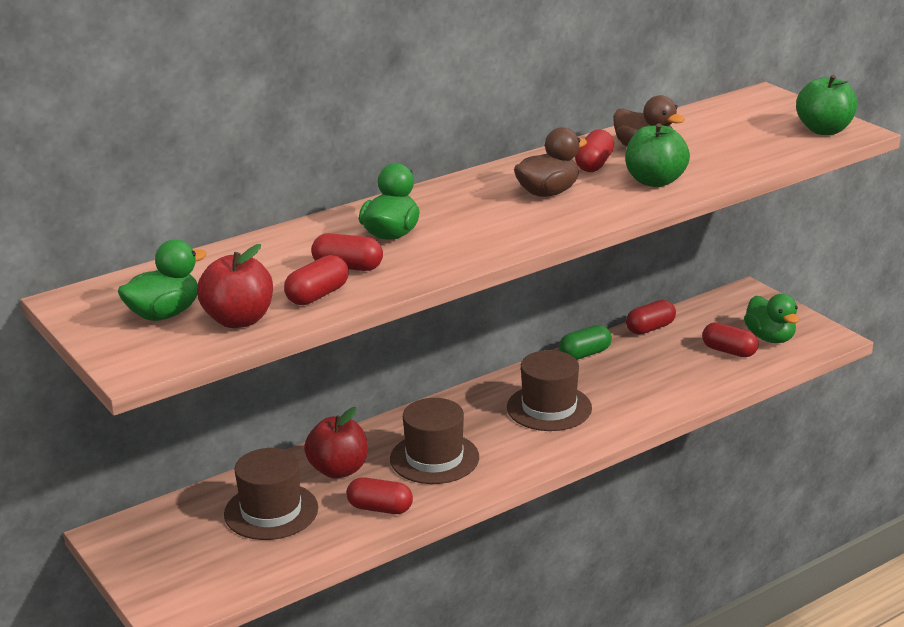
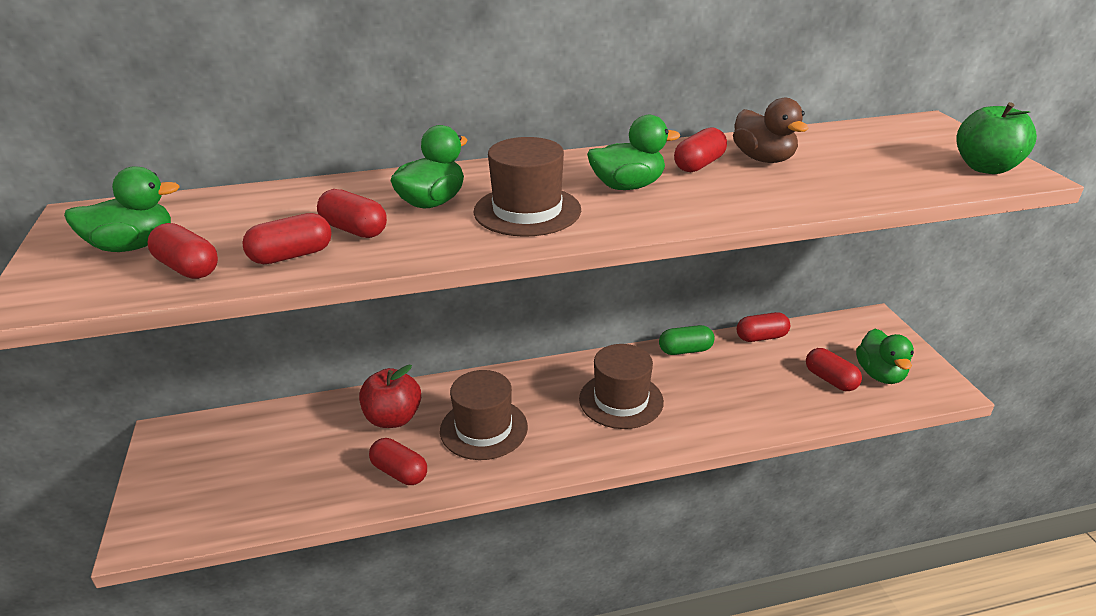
camera: 20 degrees right, 5 degrees up
red apple [197,244,273,328] -> red capsule [148,223,218,279]
brown hat [224,448,318,540] -> brown hat moved to [474,137,581,237]
brown duck [514,127,587,197] -> green duck [587,115,680,190]
green apple [625,123,690,187] -> none

